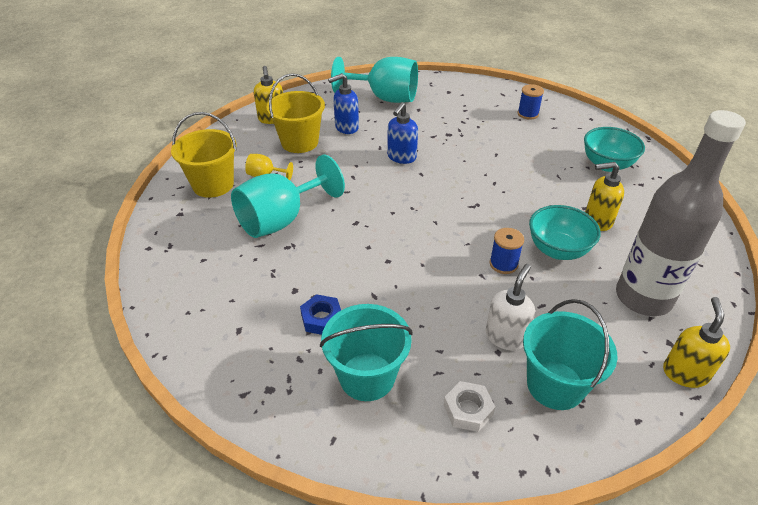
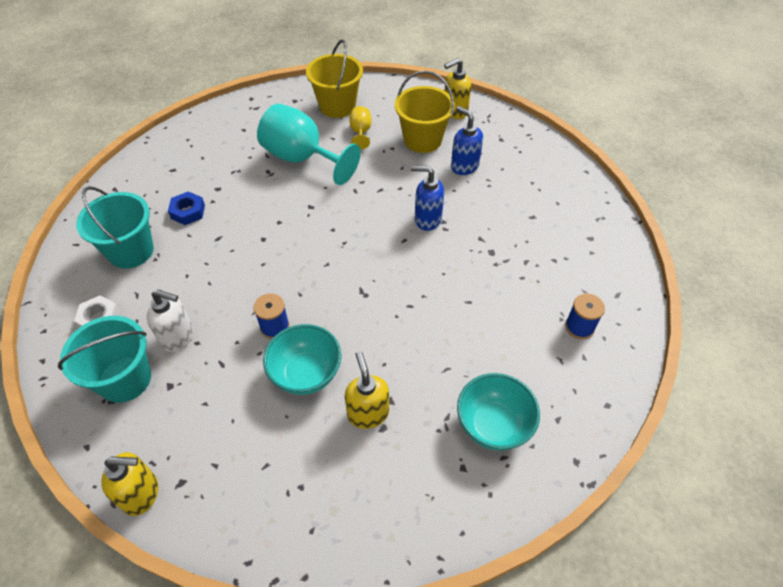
camera: 75 degrees right, 10 degrees up
turquoise goblet [331,57,418,103] -> none
grey bottle [616,110,746,316] -> none

